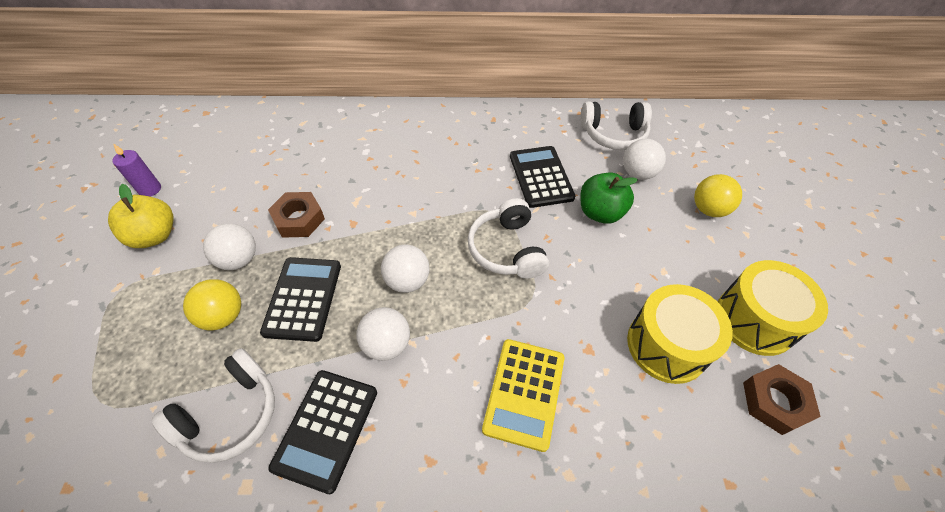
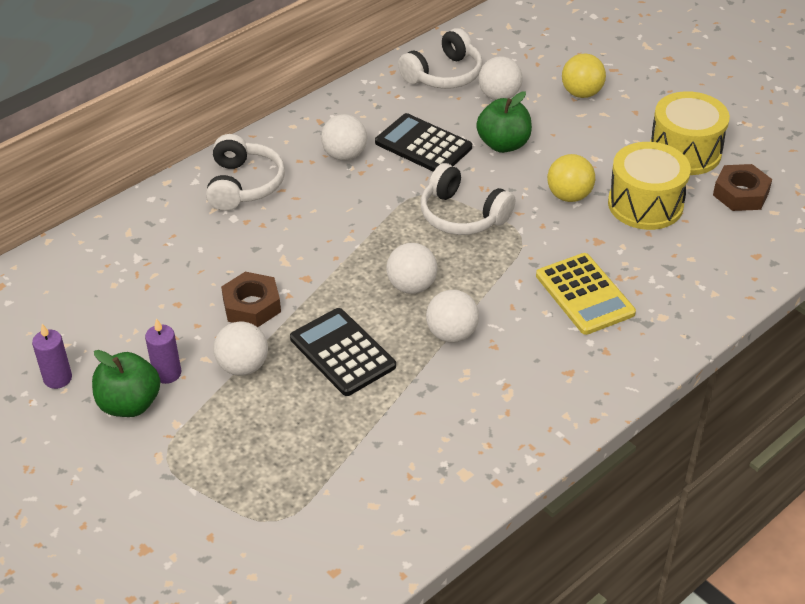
camera: 40 degrees left, 10 degrees down
yellow apple [108,184,174,248] -> green apple [92,350,160,417]
white headphones [151,348,275,463] -> white headphones moved to [206,134,285,211]
yellow ball [183,279,241,330] -> yellow ball moved to [547,154,595,202]
black calculator [268,370,377,494] -> none
none -> purple candle [145,318,181,384]
none -> white ball [321,114,367,161]

